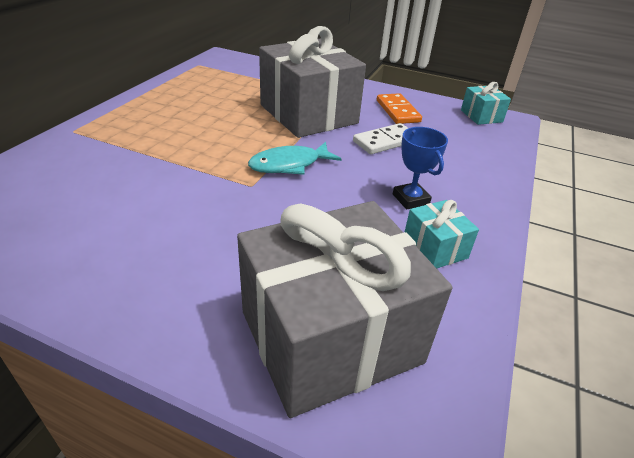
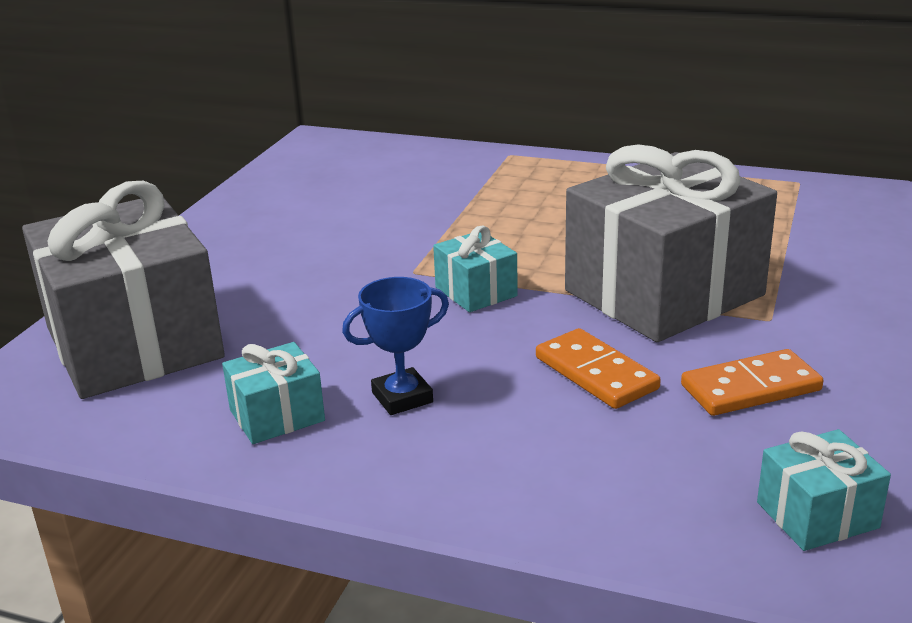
camera: 90 degrees right, 10 degrees down
turquoise fish [248,142,341,175] -> turquoise gift [433,226,518,312]
white domino [353,123,408,154] -> orange domino [536,328,661,409]

